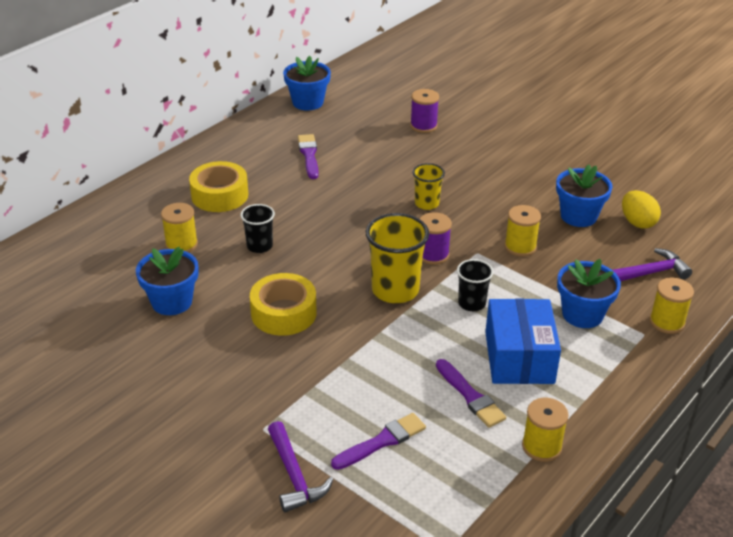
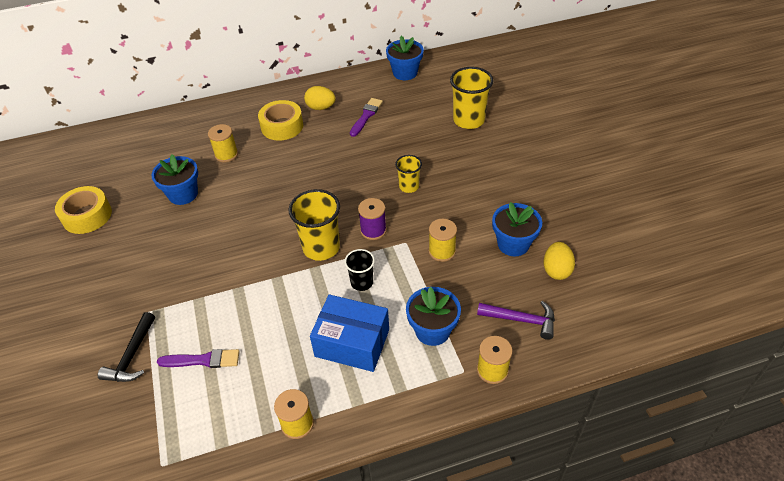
camera: 35 degrees right, 10 degrees up
black cup [240,204,275,253] -> none
yellow tape [250,273,317,336] -> yellow tape moved to [55,186,112,234]
purple hammer [268,421,333,513] -> black hammer [98,312,155,382]
purple spool [410,89,439,133] -> yellow cup [450,67,494,129]
purple brush [436,359,506,428] -> none
blue box [485,299,561,384] -> blue box turned 75 degrees clockwise [310,294,389,372]
none -> yellow egg [304,86,336,110]

